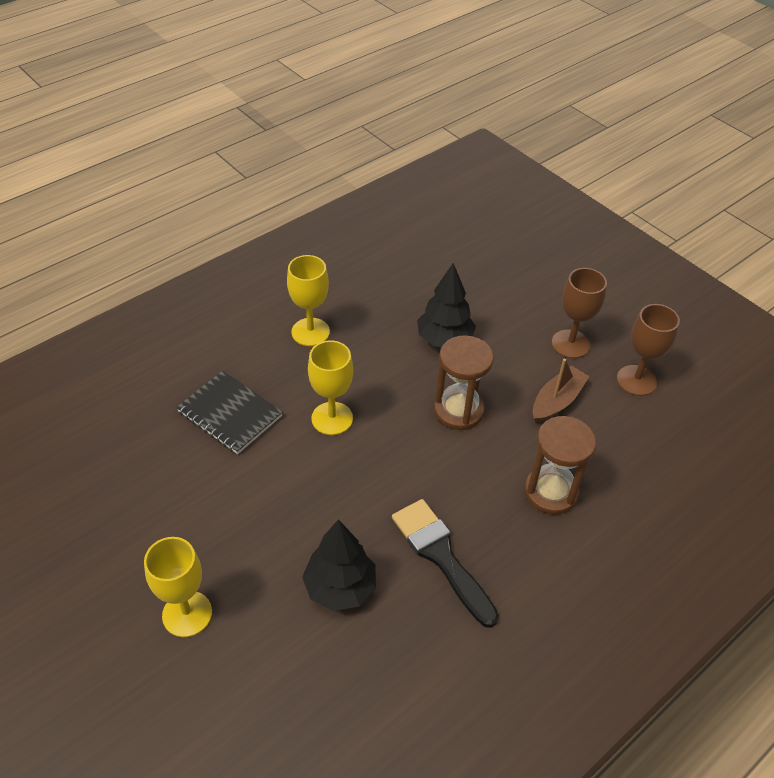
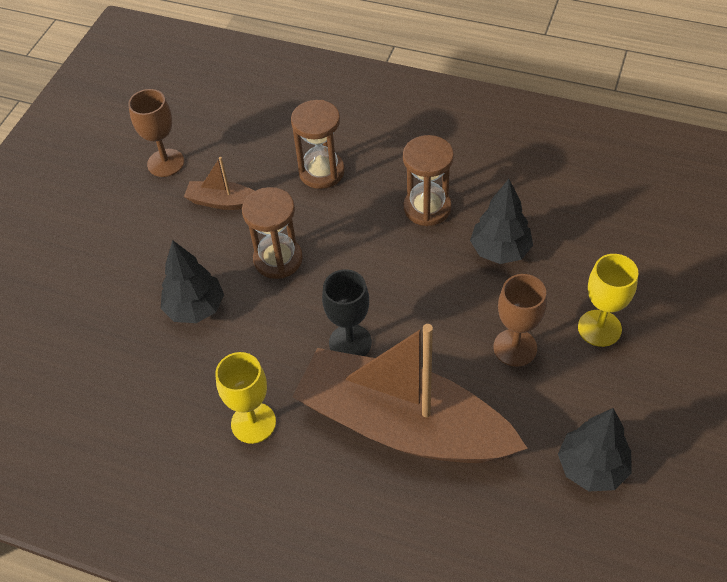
camera: 115 degrees left, 5 degrees up
black notebook [176,371,283,454] -> brown boat [292,324,528,463]
yellow goblet [308,340,353,435] -> black goblet [322,269,372,356]
black brush [392,499,499,628] -> brown hourglass [403,135,454,226]
brown goblet [552,268,607,358] -> brown goblet moved to [493,274,547,367]
none -> black tree [558,408,632,491]

